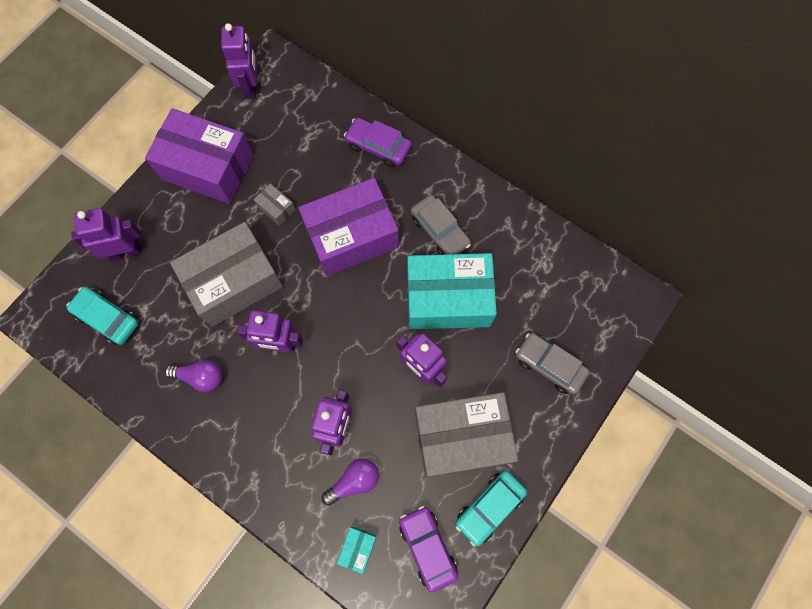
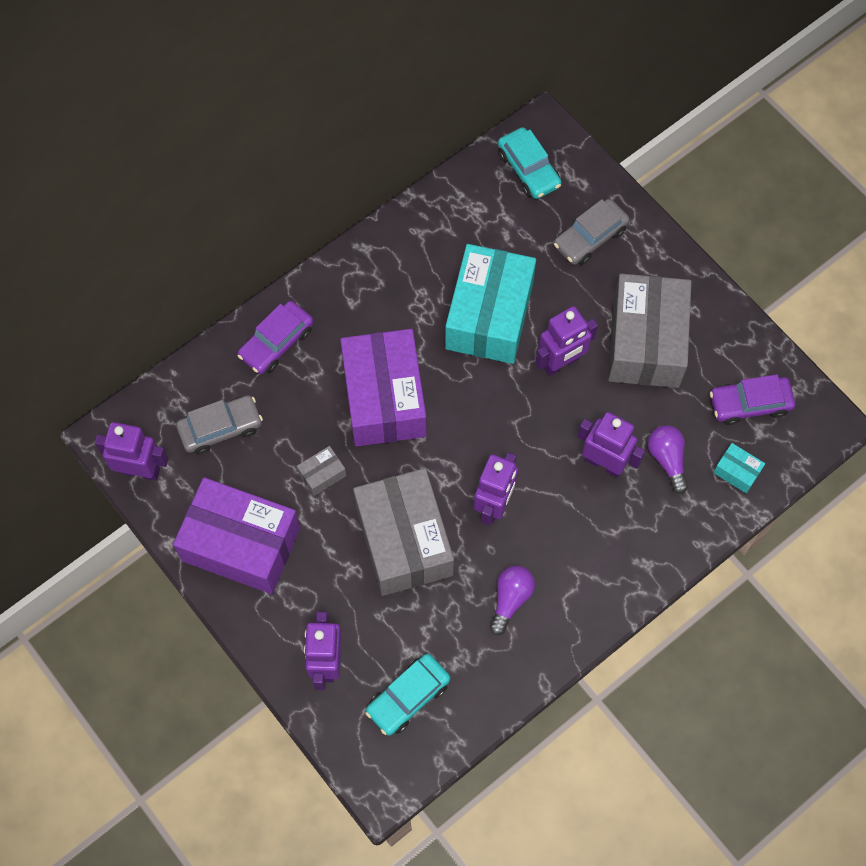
camera: 75 degrees left, 5 degrees down
purple box [145,108,254,204] -> purple box turned 75 degrees clockwise [173,477,300,594]
grey car [411,195,471,255] -> grey car moved to [176,395,263,455]
turquoise car [456,471,527,547] -> turquoise car moved to [498,127,562,199]

